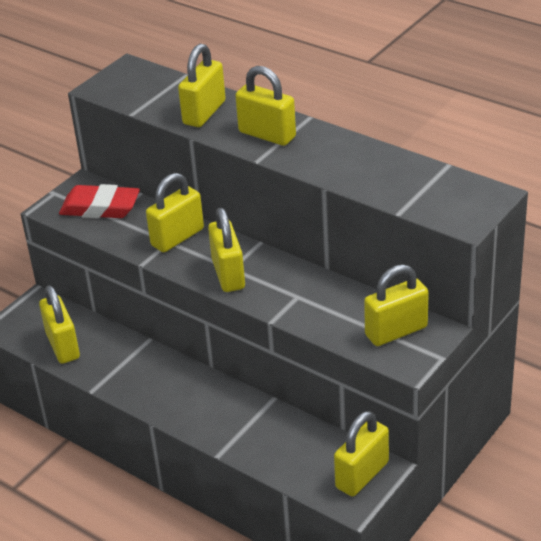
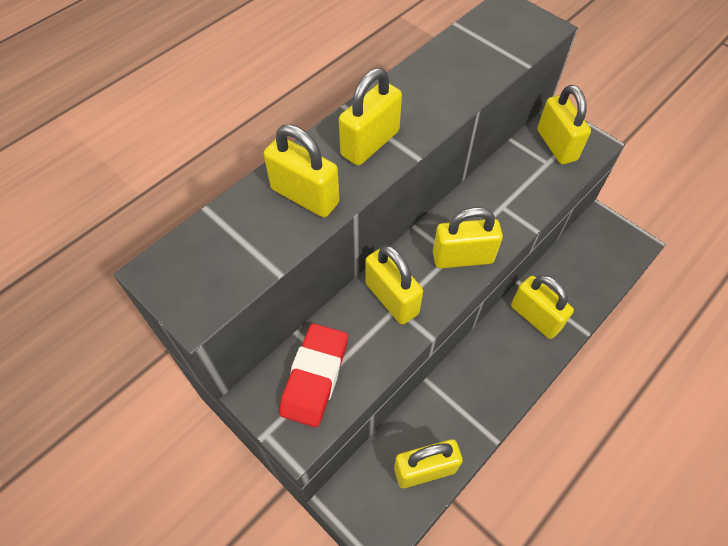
camera: 85 degrees left, 20 degrees up
yellow padlock [334,411,389,496] -> yellow padlock moved to [511,275,574,339]

